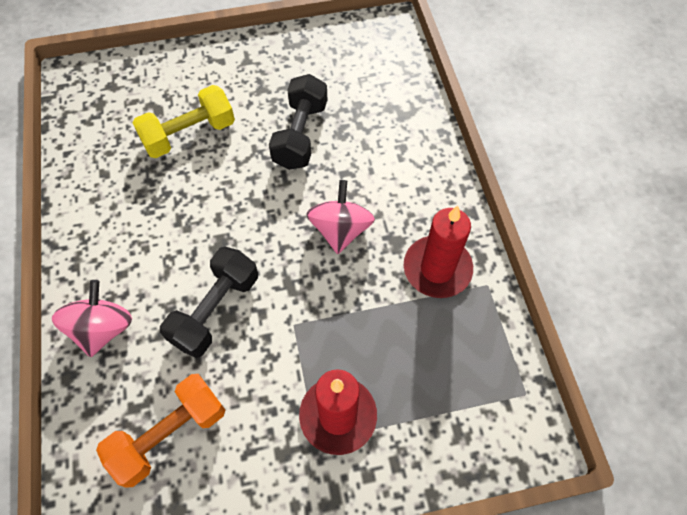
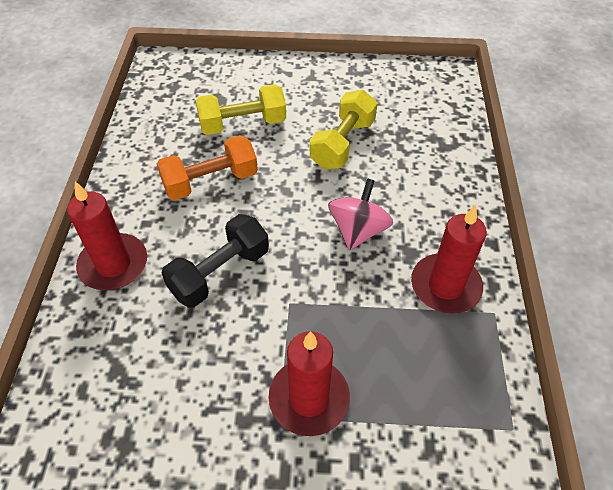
camera: 15 degrees right, 10 degrees down
pink spinning top [52,280,132,357] -> red candle [67,181,147,290]
orange dumbbell [96,374,225,488] -> orange dumbbell moved to [157,135,258,200]
black dumbbell [269,74,327,170] -> yellow dumbbell [310,90,378,169]

